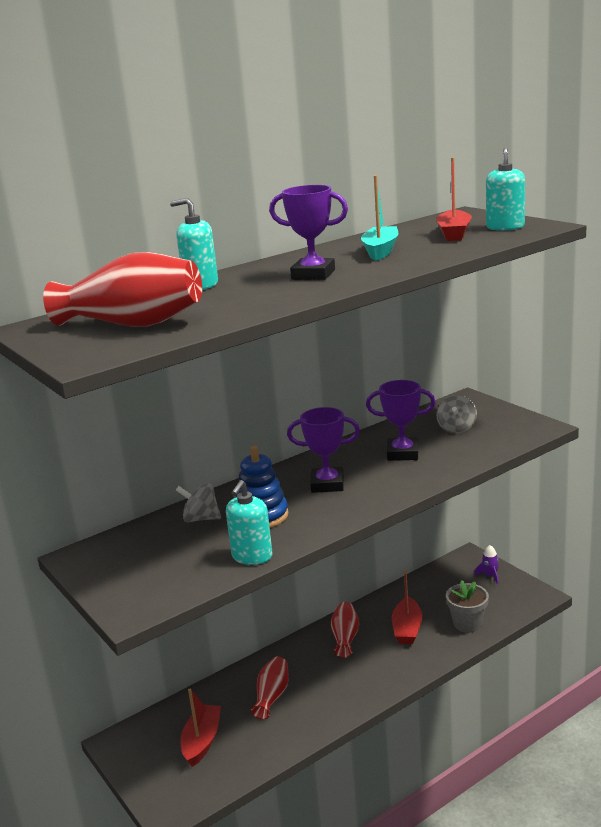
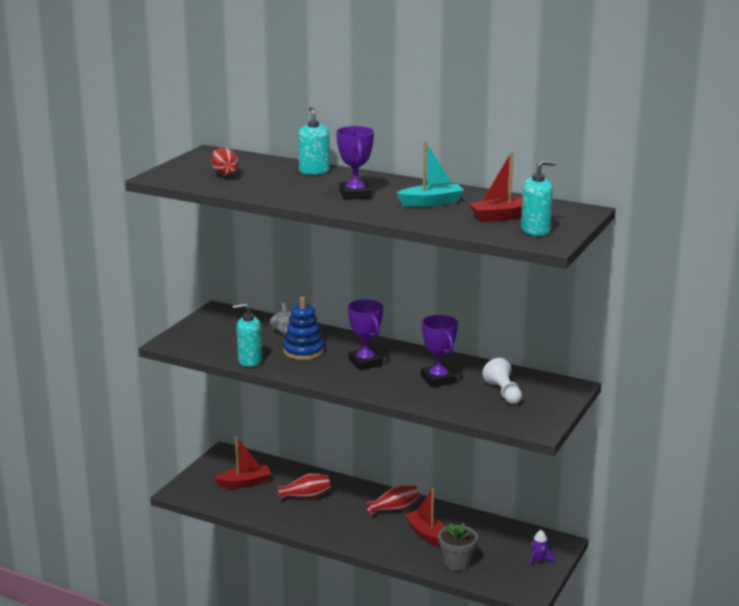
camera: 60 degrees right, 0 degrees up
red vase [43,252,202,327] -> red vase [211,148,239,176], size x0.56
red boat [392,570,423,644] -> red boat turned 75 degrees clockwise [404,488,445,547]
grey spinning top [436,395,477,434] -> white pawn [482,358,522,404]

